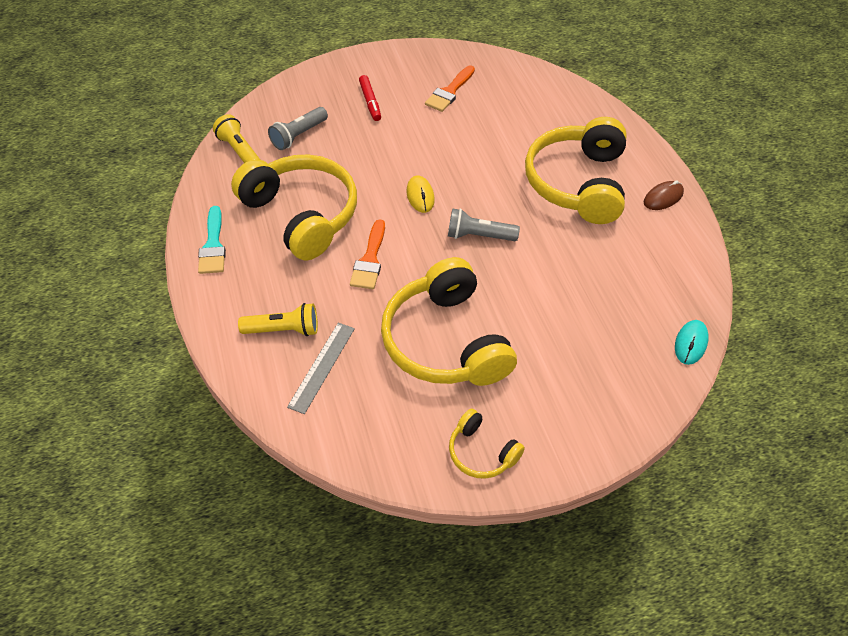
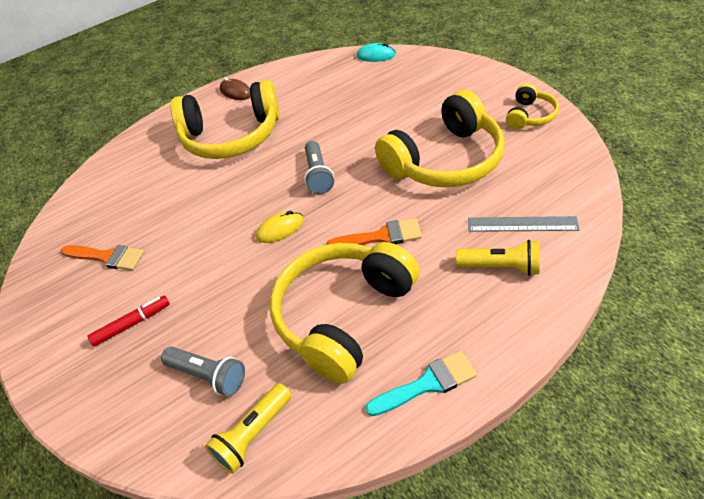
camera: 100 degrees left, 5 degrees down
yellow flashlight [238,303,318,336] -> yellow flashlight turned 120 degrees clockwise [456,240,539,276]

